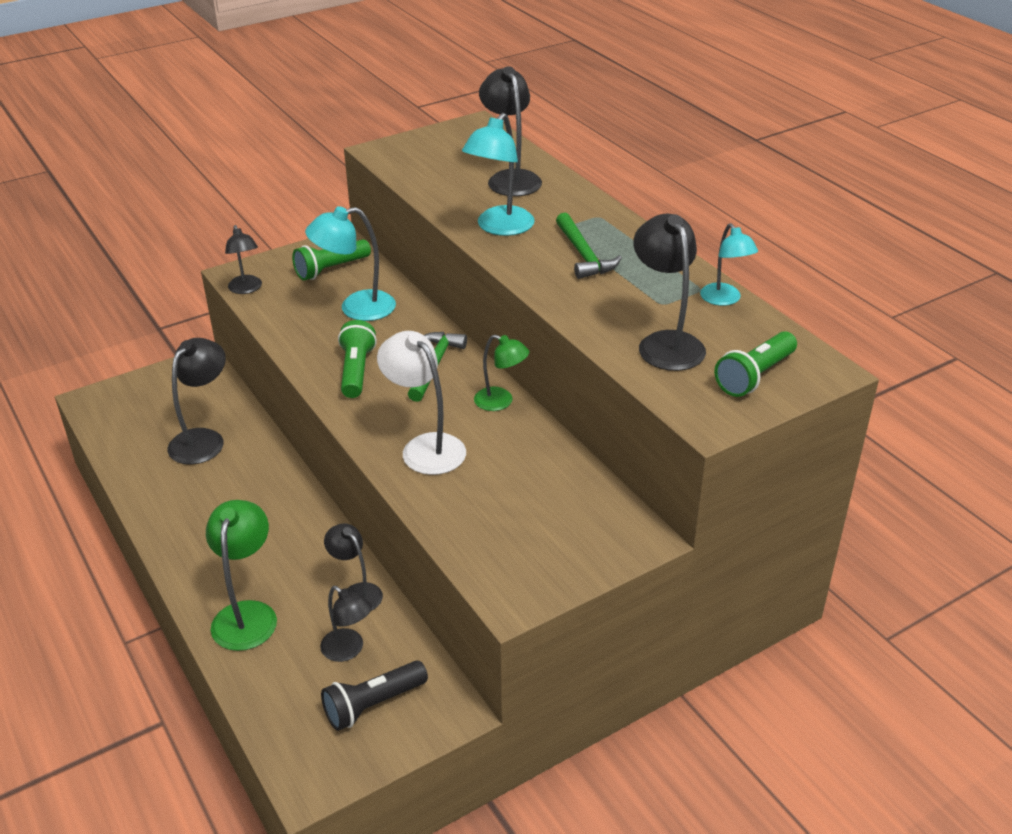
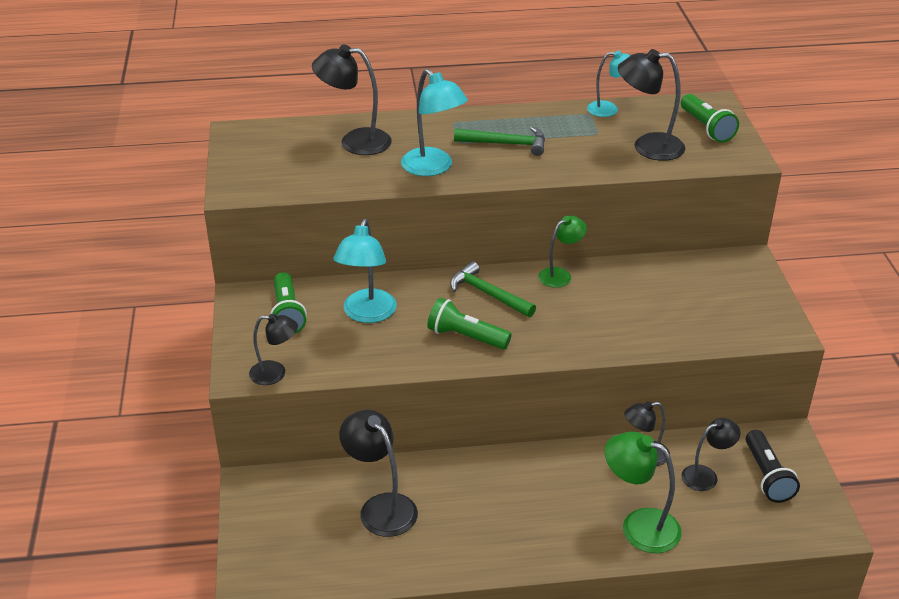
camera: 65 degrees left, 0 degrees up
white lamp [377,331,466,475] -> none

